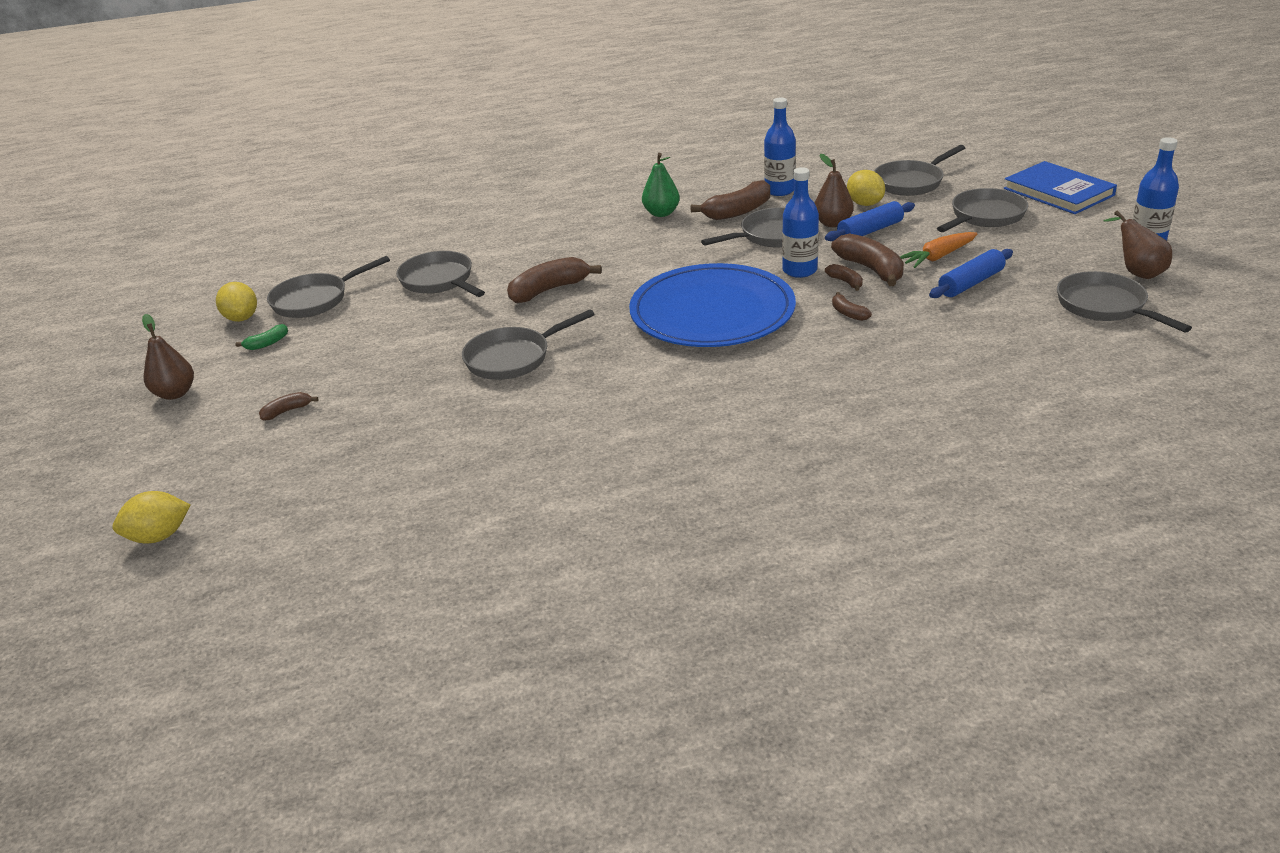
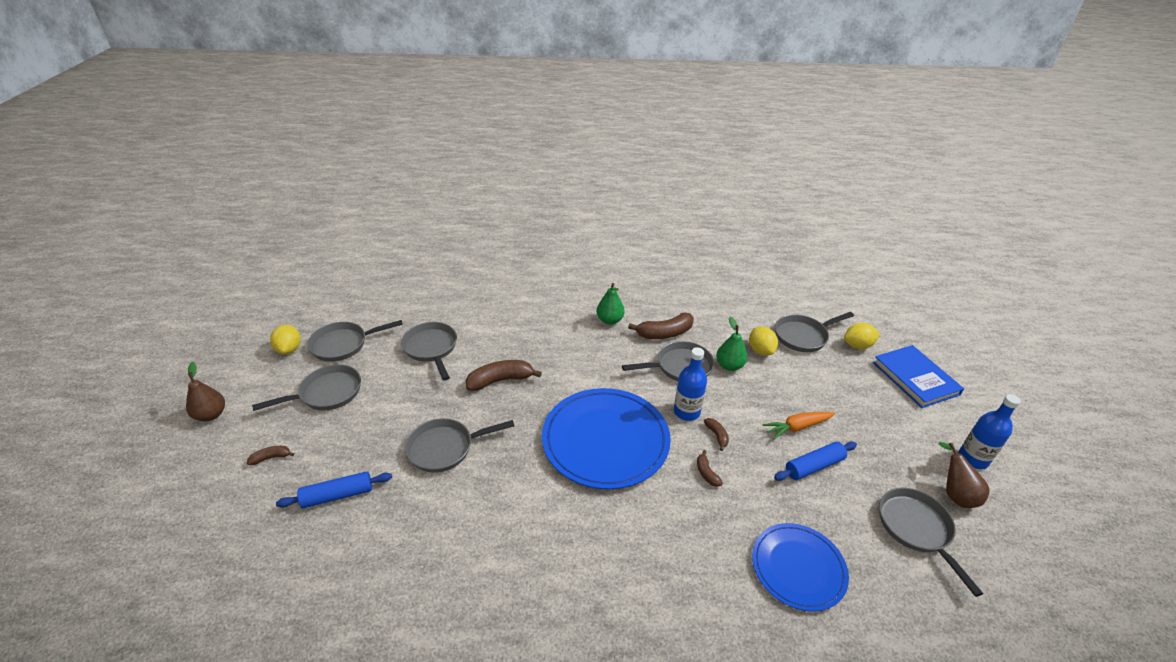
camera: 10 degrees right, 5 degrees up
yellow lemon [112,491,190,543] -> yellow lemon moved to [844,323,880,349]
green banana [235,324,288,350] -> none
blue bottle [764,97,796,196] -> none
brown pear [815,154,854,227] -> green pear [716,317,747,371]
blue rolling pin [825,201,915,241] -> blue rolling pin moved to [276,471,392,508]
brown banana [831,233,904,286] -> none
grey pan [937,188,1028,232] -> grey pan moved to [252,364,361,411]
none -> blue plate [752,523,849,612]

